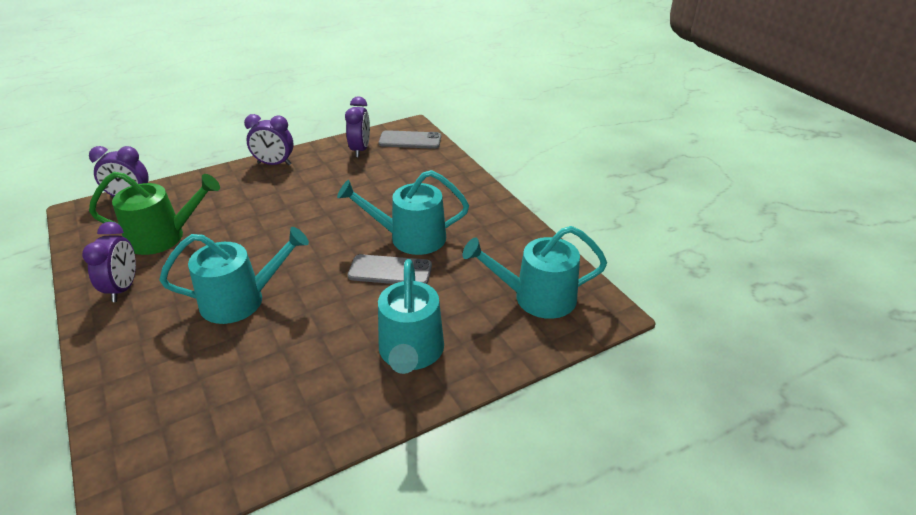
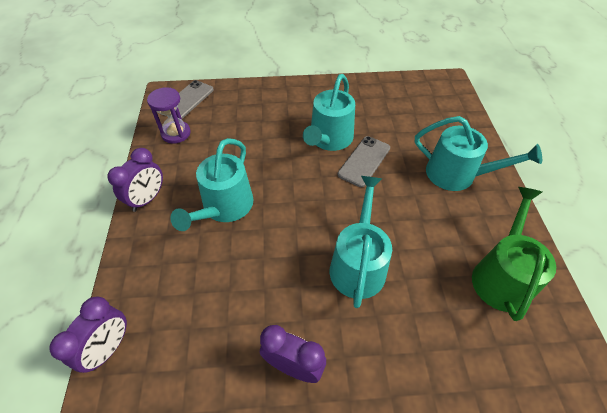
camera: 65 degrees left, 15 degrees up
green watering can [89,172,220,255] -> green watering can moved to [472,187,556,321]
purple clock [345,96,370,157] -> purple hourglass [147,87,191,144]
turquoise watering can [463,226,607,319] -> turquoise watering can moved to [170,138,253,231]

